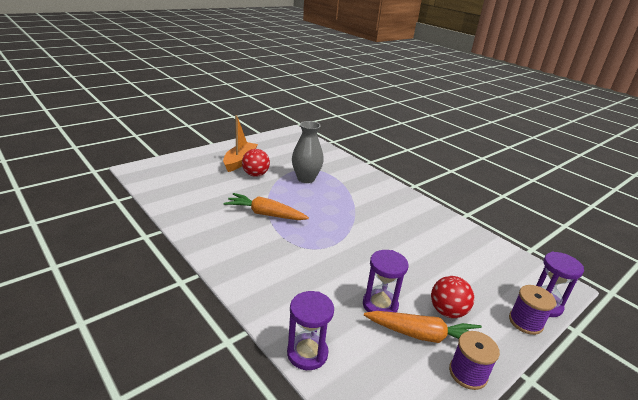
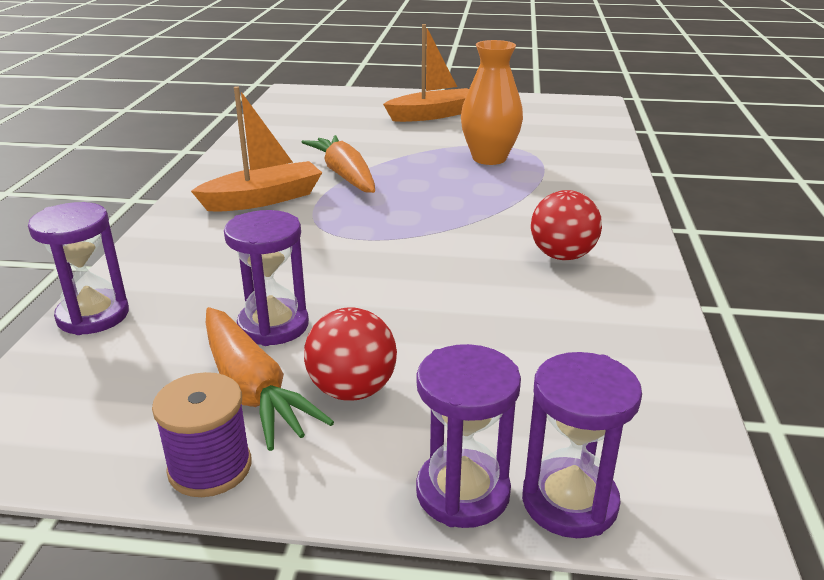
camera: 50 degrees right, 0 degrees up
red ball [242,149,270,177] -> red ball moved to [531,190,602,260]
grey vase [292,121,324,183] -> orange vase [461,40,523,165]
purple spool [509,285,556,335] -> purple hourglass [416,344,521,528]
none -> orange boat [191,86,322,212]

